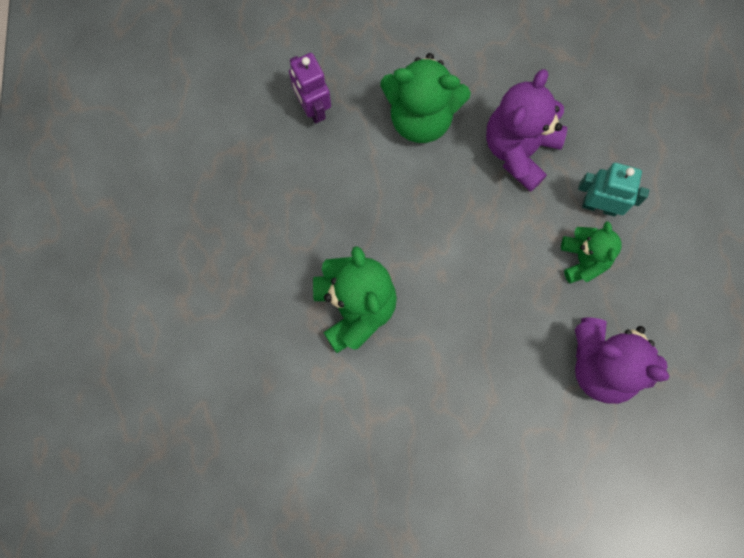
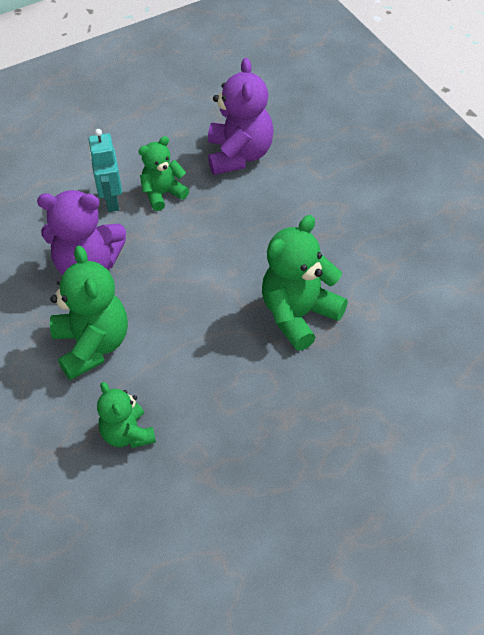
camera: 115 degrees left, 25 degrees down
purple robot [289,53,331,124] -> green teddy bear [97,382,156,448]

